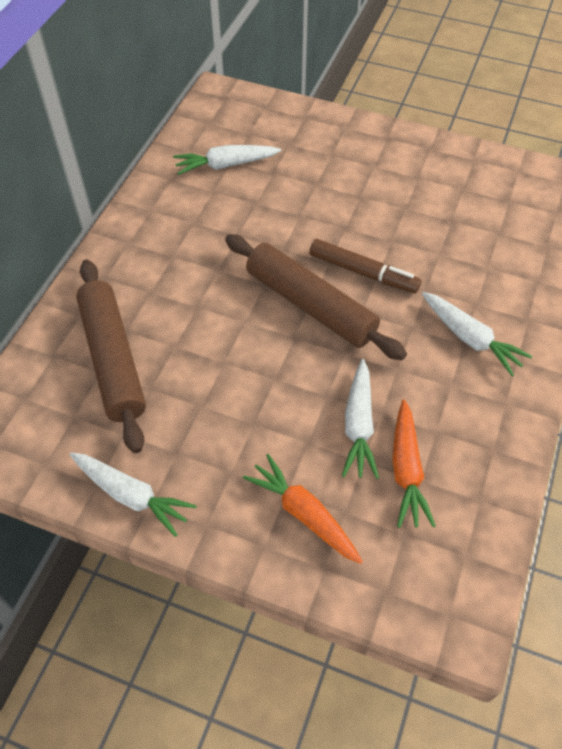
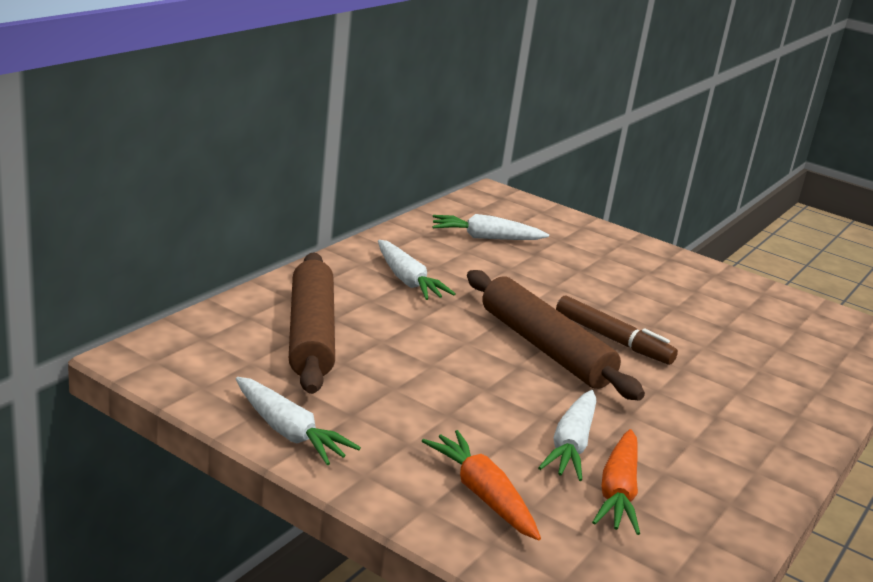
camera: 10 degrees right, 30 degrees down
white carrot [422,292,532,376] -> white carrot moved to [378,240,456,300]

